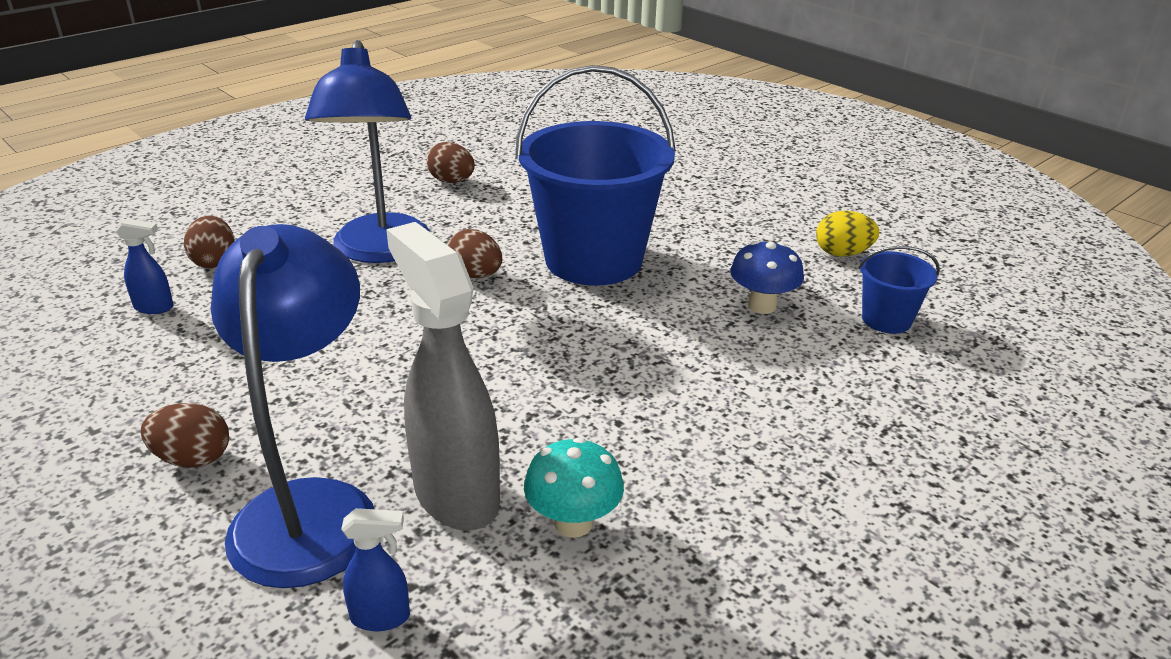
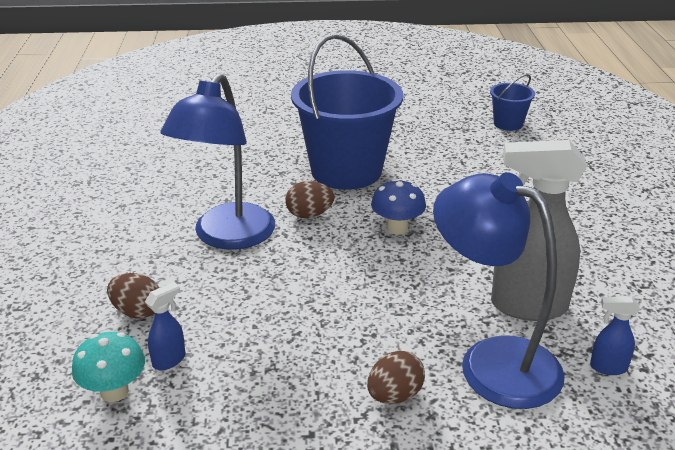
camera: 50 degrees left, 0 degrees up
blue lamp [305,40,430,263] -> blue lamp turned 75 degrees clockwise [160,73,275,250]
blue spray bottle [341,508,410,631] -> blue spray bottle turned 120 degrees counterclockwise [590,297,640,375]
brown egg [427,142,475,183] -> none
turquoise mushroom [524,437,624,538] -> turquoise mushroom moved to [72,332,145,402]
blue mushroom [730,241,804,314] -> blue mushroom moved to [371,179,426,234]
yellow egg [816,211,879,257] -> none

